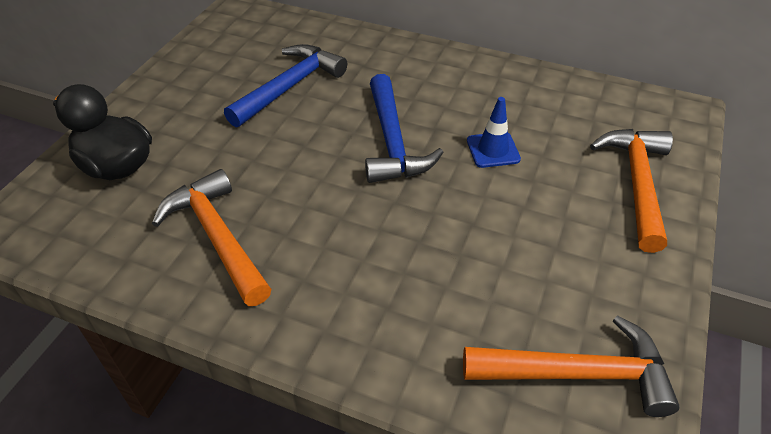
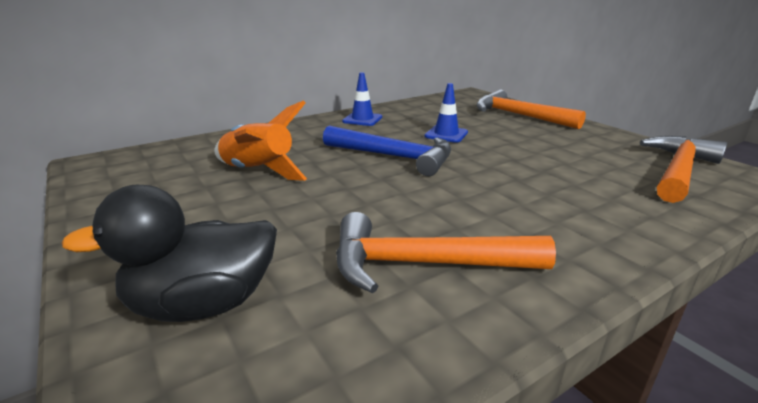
camera: 55 degrees left, 20 degrees down
blue hammer [224,44,347,127] -> orange rocket [214,101,307,181]
none -> blue traffic cone [342,72,382,126]

